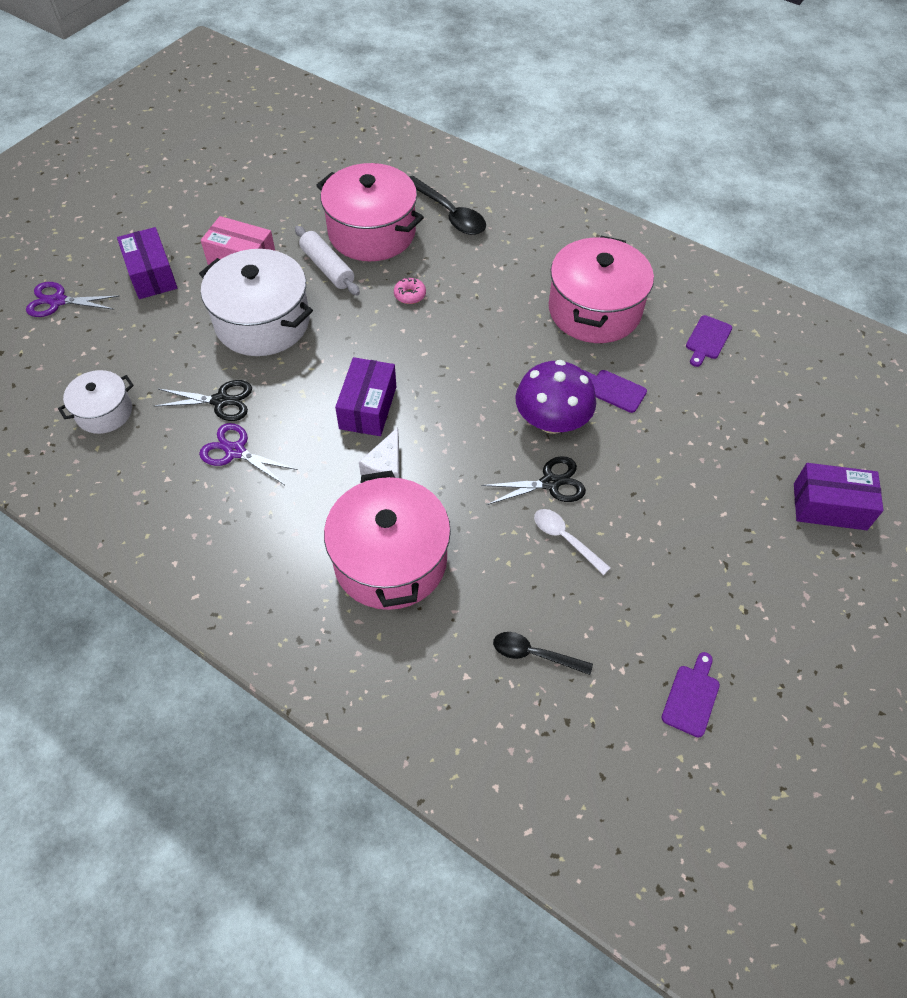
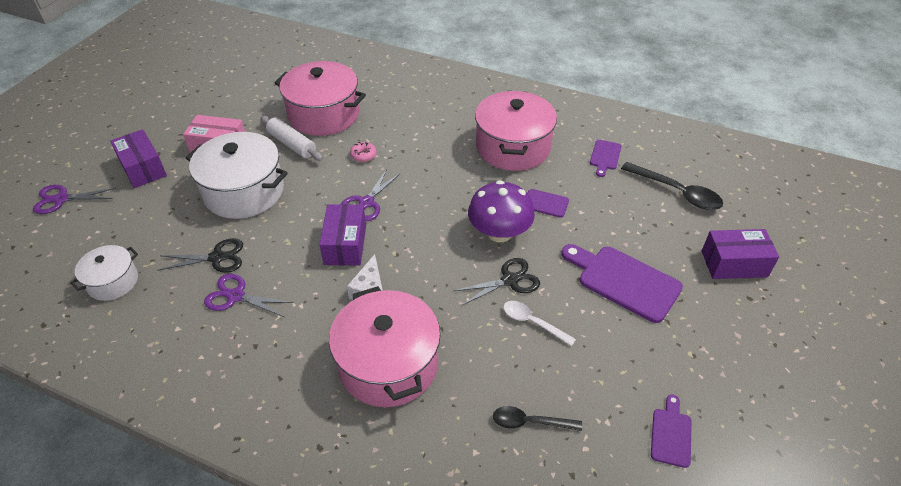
camera: 10 degrees left, 10 degrees down
black spoon [409,176,486,235] -> black spoon moved to [621,162,723,210]
none -> purple scissors [341,169,401,221]
none -> purple cutting board [561,244,683,323]

